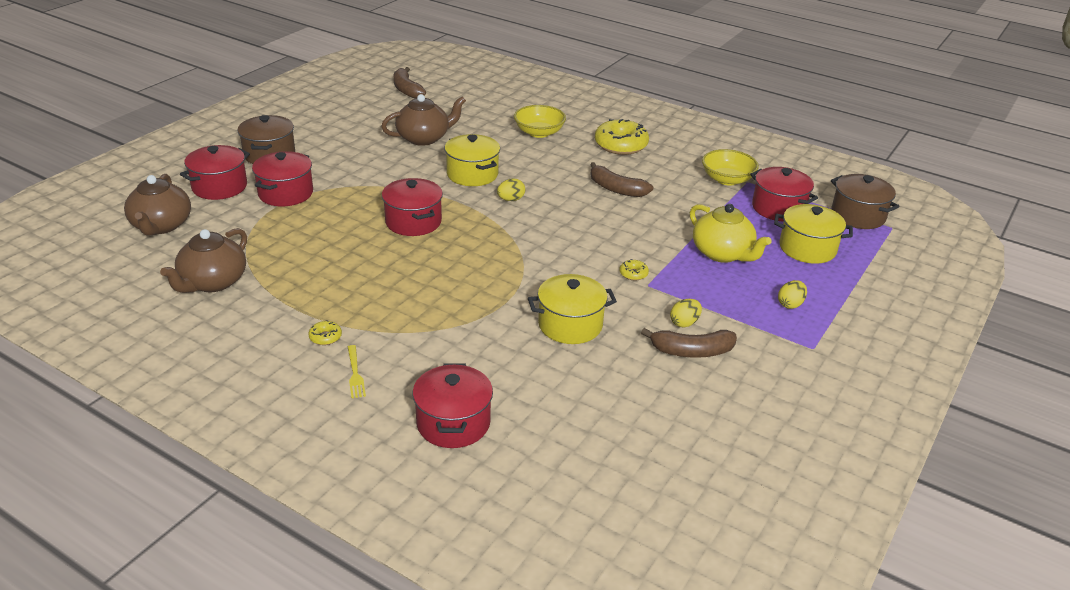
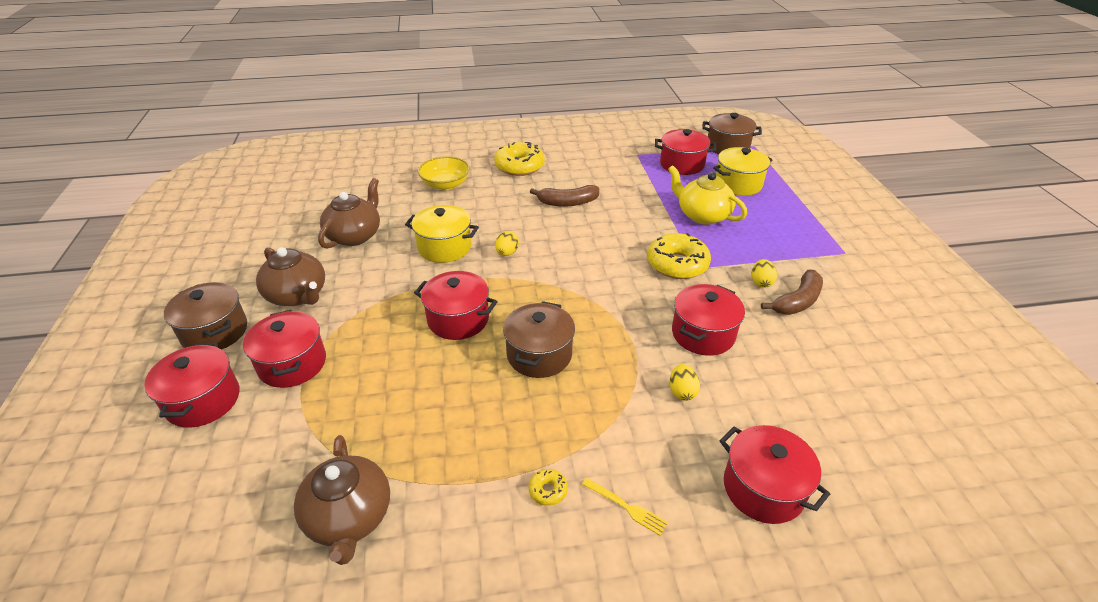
camera: 40 degrees left, 5 degrees up
brown teapot [124,174,191,235] -> brown teapot moved to [256,247,325,306]
brown banana [394,67,426,99] -> none
yellow pot [528,274,617,344] -> red pot [672,284,745,356]
yellow donut [619,259,649,280] -> yellow donut [647,233,711,279], size x2.29
yellow teapot [690,204,772,263] -> yellow teapot turned 150 degrees counterclockwise [668,165,747,225]
yellow bowl [702,149,759,186] -> none
yellow egg [778,280,807,309] -> yellow egg moved to [670,364,700,401]
none -> brown pot [503,301,575,378]

